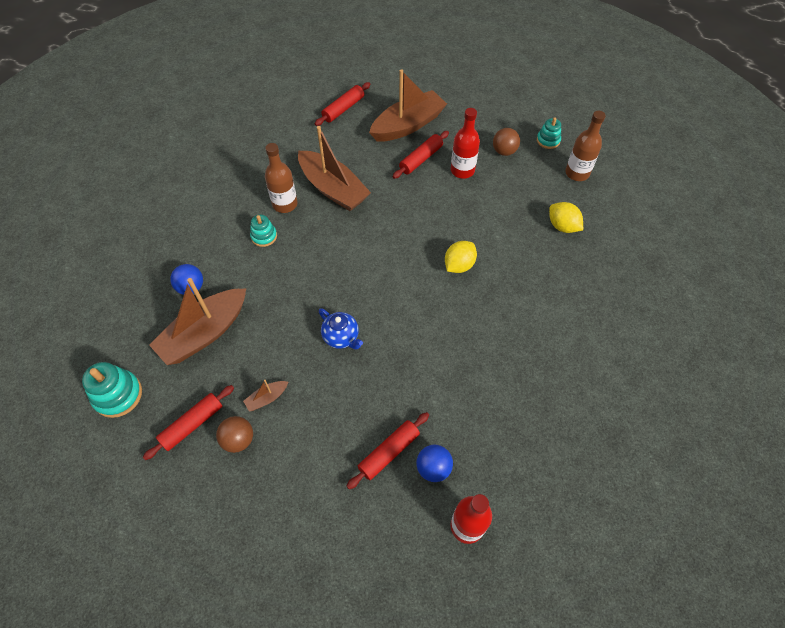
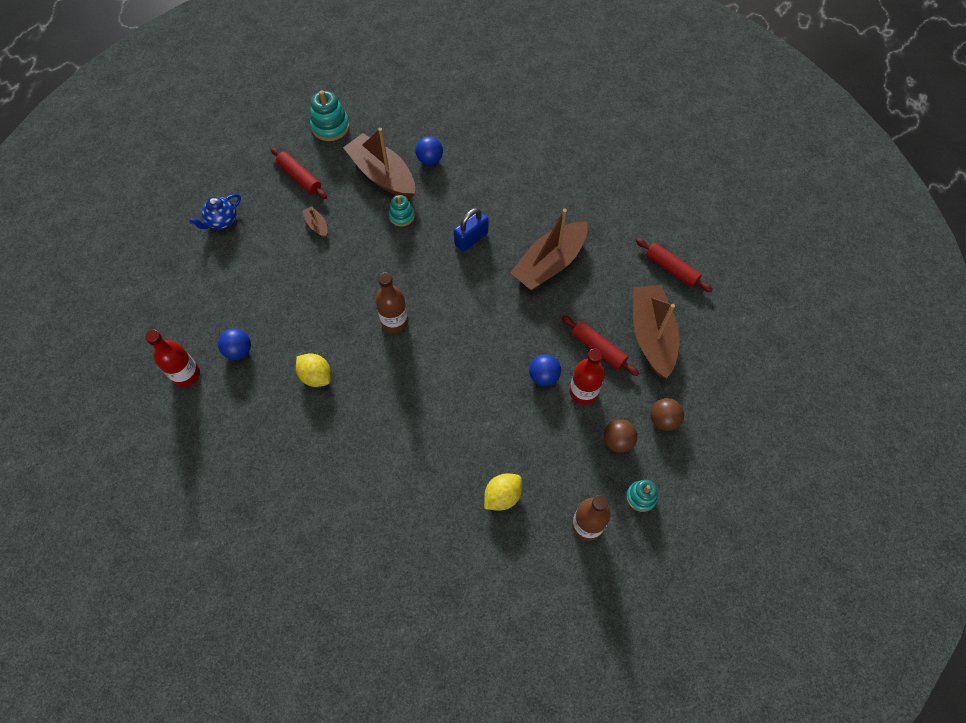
camera: 90 degrees right, 5 degrees up
brown ball [216,416,253,453] -> brown ball moved to [651,398,684,431]
turquoise stacking toy [250,215,277,247] -> turquoise stacking toy moved to [389,195,415,227]
brown bottle [265,143,298,213] -> brown bottle moved to [375,273,408,333]
blue teapot [318,308,363,349] -> blue teapot moved to [189,194,241,229]
red rolling pin [346,412,429,489] -> none
brown boat [369,69,447,142] -> brown boat turned 150 degrees counterclockwise [633,285,680,379]
yellow lemon [445,241,477,273] -> yellow lemon moved to [296,354,331,387]
none -> blue padlock [454,208,488,252]
none -> blue ball [529,354,561,386]

